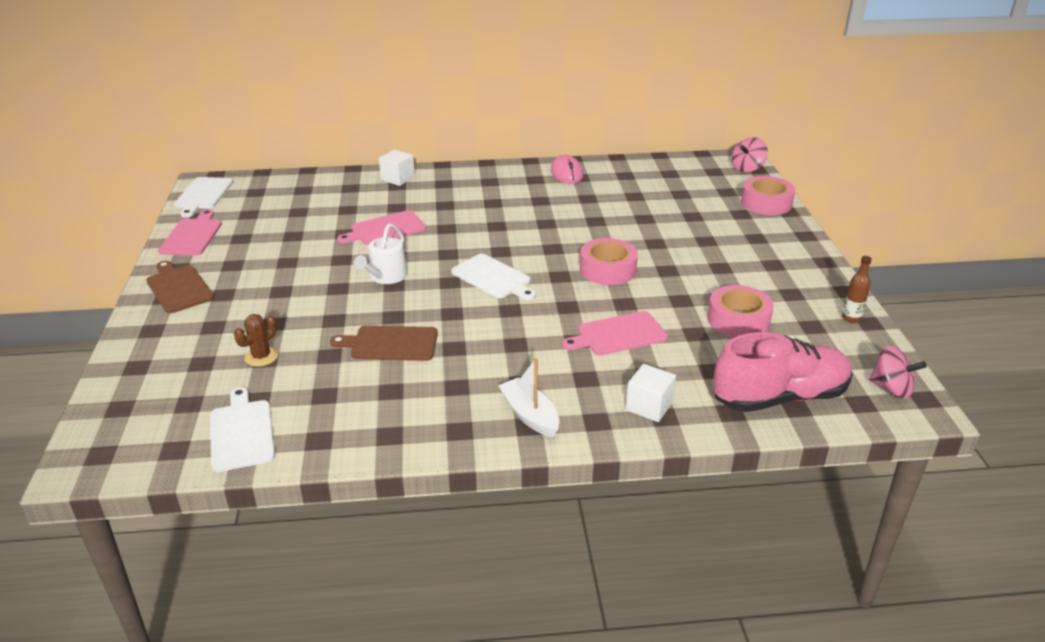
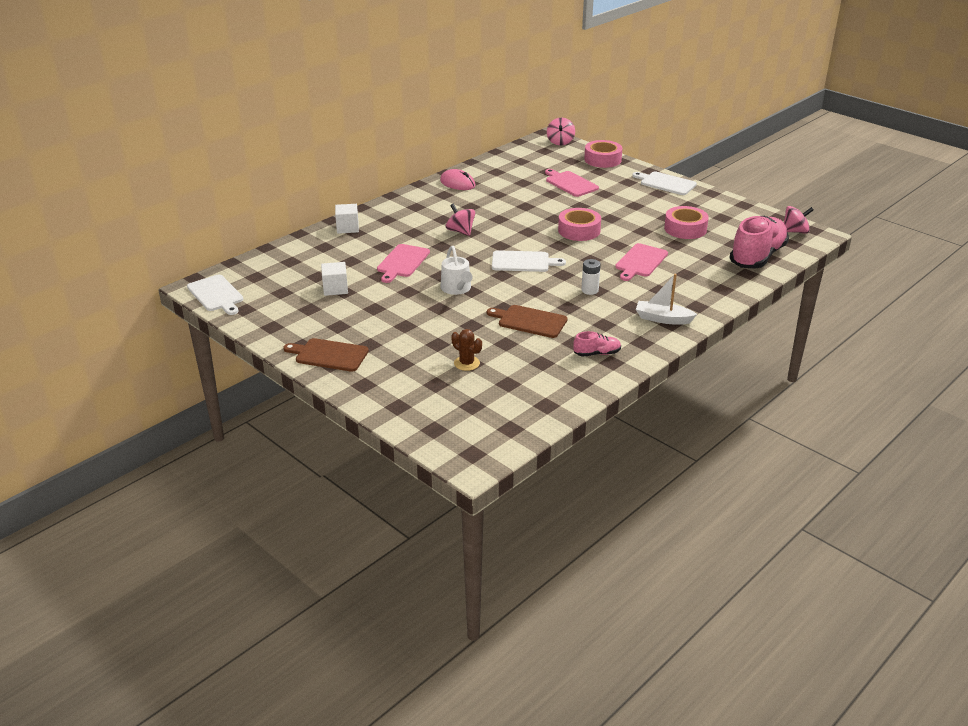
camera: 40 degrees left, 0 degrees up
pink cutting board [158,209,222,256] -> pink cutting board moved to [545,169,599,197]
white cutting board [210,387,275,472] -> white cutting board moved to [632,172,697,195]
brown cactus [234,314,278,367] -> brown cactus turned 45 degrees counterclockwise [451,329,482,371]
brown cutting board [330,325,438,361] -> brown cutting board turned 60 degrees clockwise [487,305,567,338]
white cube [626,364,676,422] -> white cube moved to [321,262,348,296]
brown bottle [842,256,872,323] -> none
none -> pink spinning top [446,204,476,236]
none -> pink shoe [573,331,621,357]
none -> white battery [581,259,601,295]

